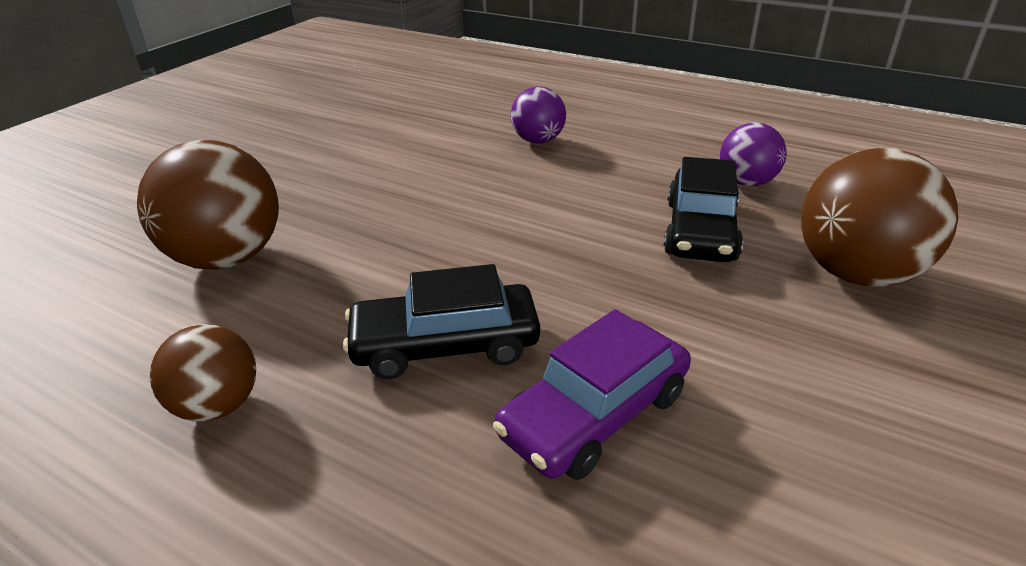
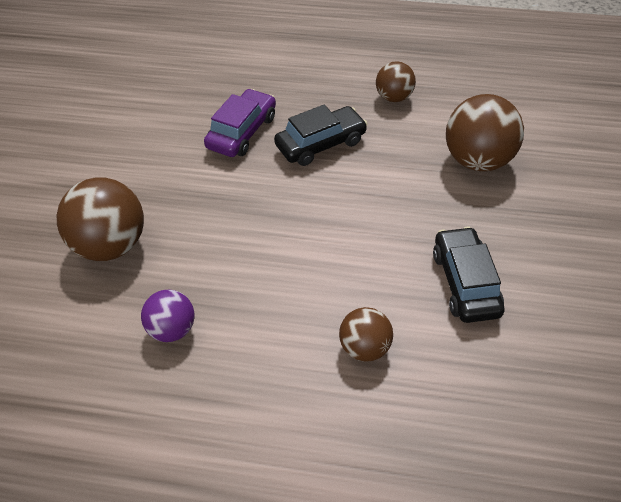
camera: 160 degrees right, 15 degrees up
purple ball [511,86,566,144] -> brown ball [339,307,393,362]
black car [664,157,743,262] -> black car moved to [433,227,505,323]

